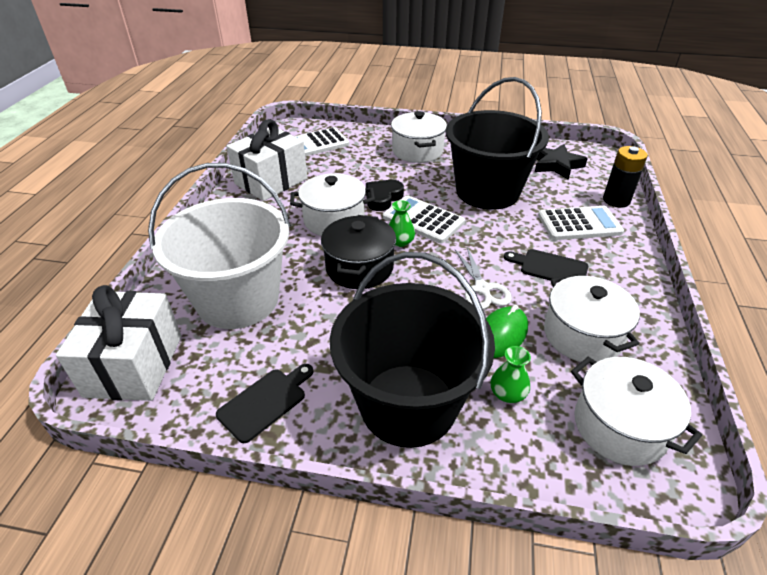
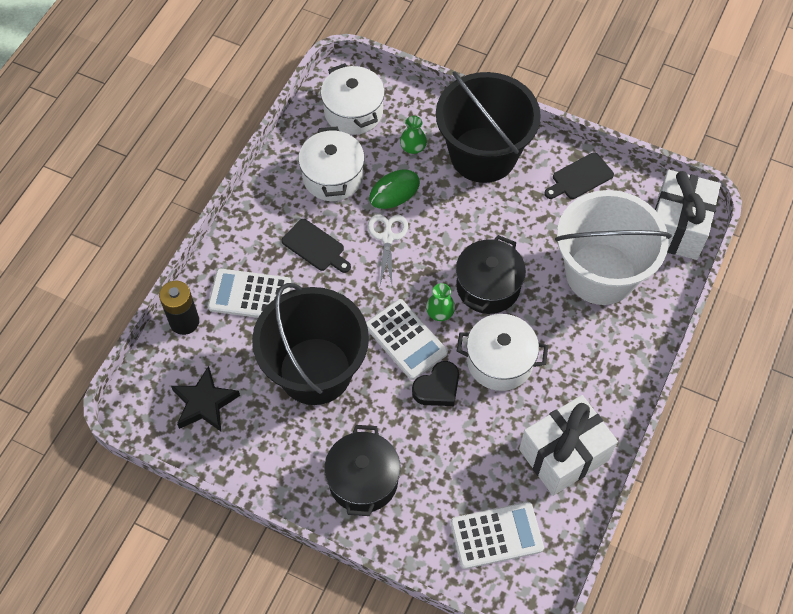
camera: 165 degrees left, 20 degrees up
white pot [391,111,447,163] -> black pot [324,425,401,516]

